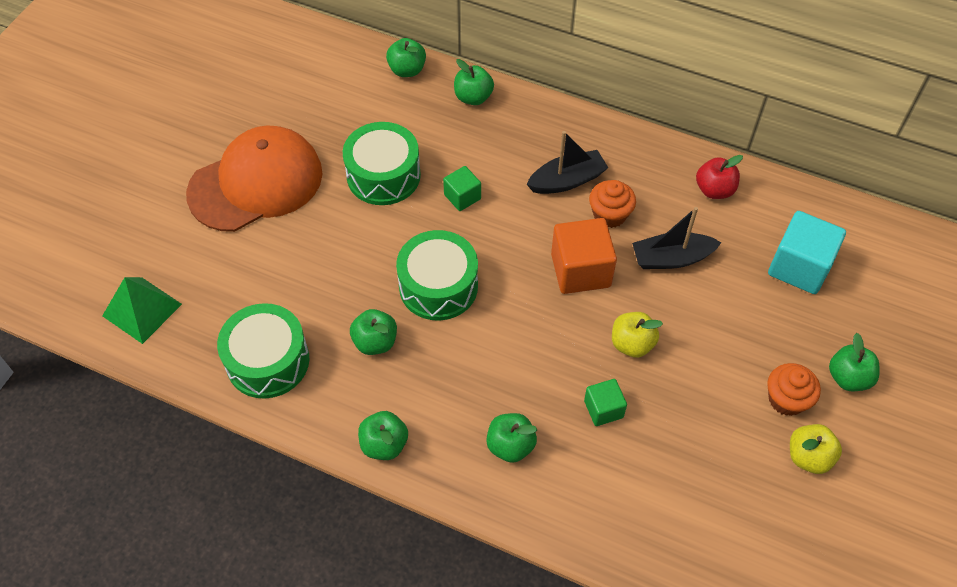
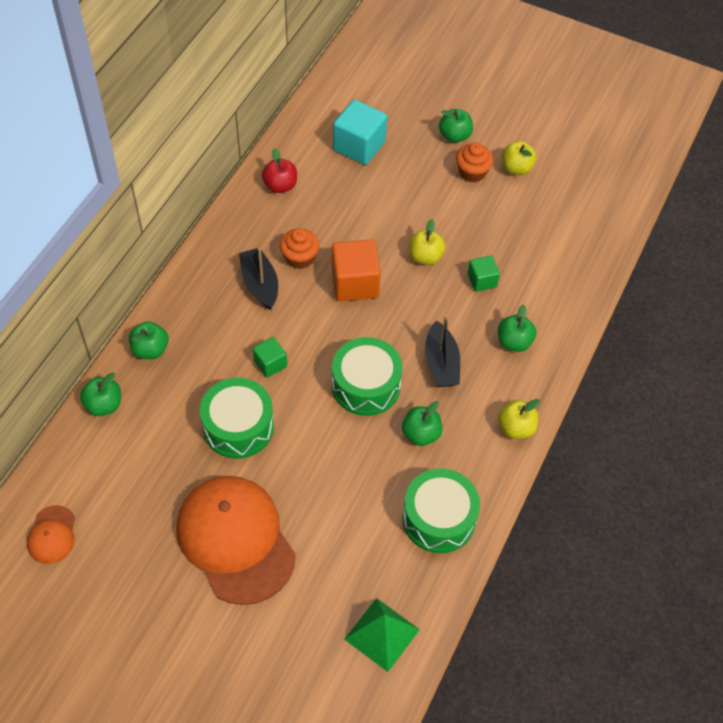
camera: 90 degrees left, 0 degrees up
green apple [358,411,408,460] -> yellow apple [498,399,540,439]
black boat [632,207,722,269] -> black boat moved to [425,315,460,387]
none -> orange cap [27,505,75,564]

